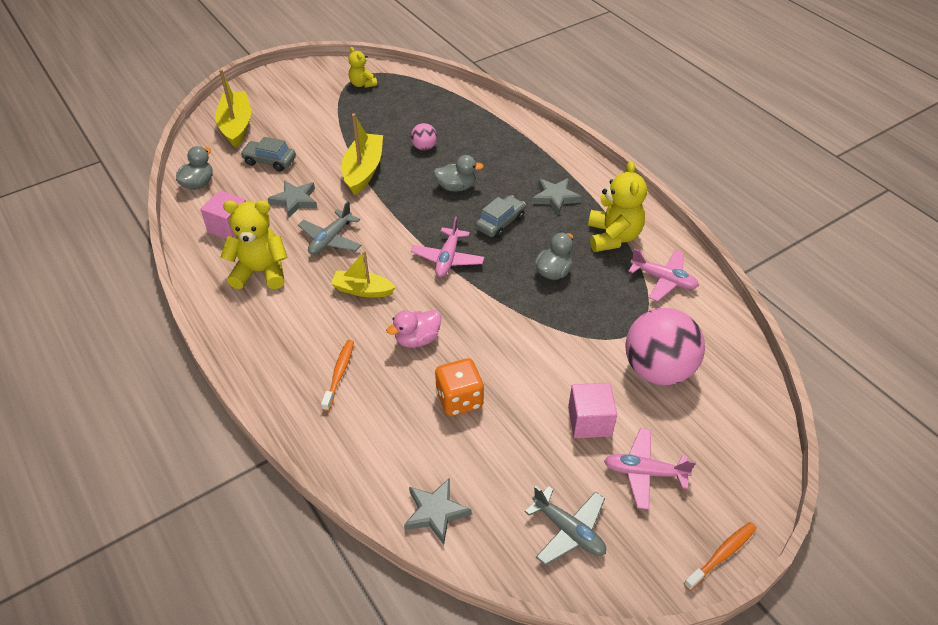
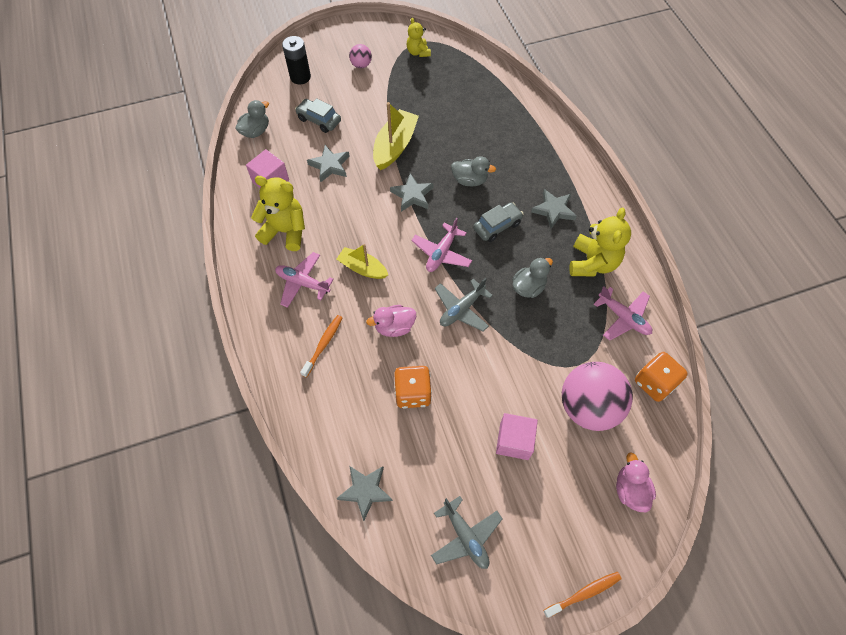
camera: 15 degrees right, 15 degrees up
yellow boat [215,69,251,148] -> black battery [282,36,311,85]
grey plane [298,201,361,255] -> grey plane moved to [435,278,493,332]
pink ball [411,123,437,150] -> pink ball moved to [349,44,372,68]
pink plane [604,428,696,510] -> pink plane moved to [275,252,334,308]
none -> grey star [390,173,434,212]
none -> pink duck [616,452,656,512]
none -> orange dice [635,352,688,402]

